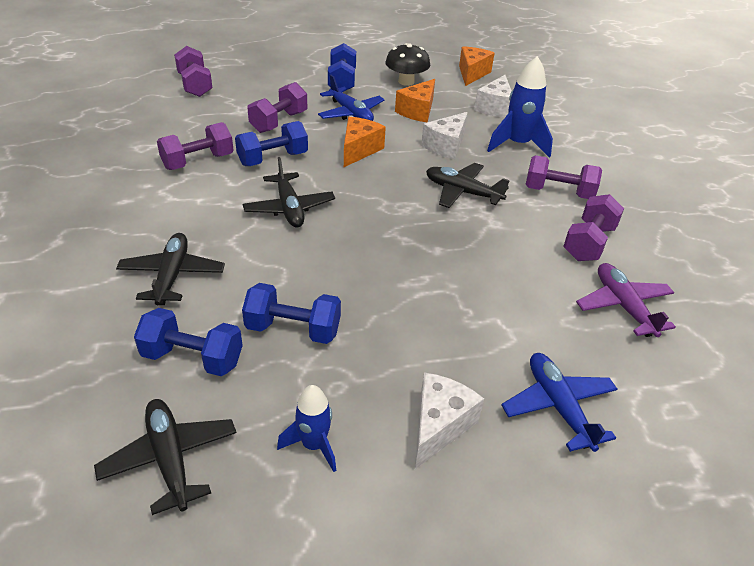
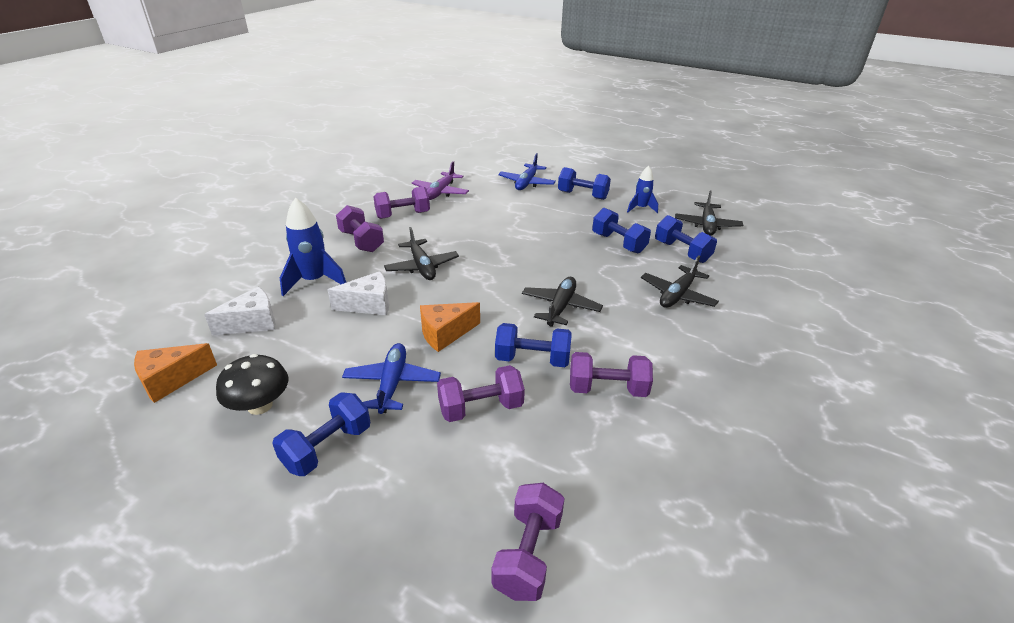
camera: 140 degrees left, 5 degrees down
orange cheese [395,79,435,122] -> none
white cheese [415,372,484,469] -> blue dumbbell [558,167,611,200]

